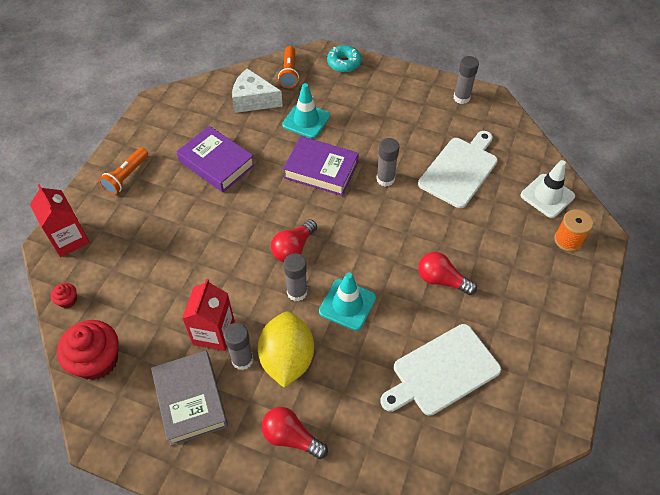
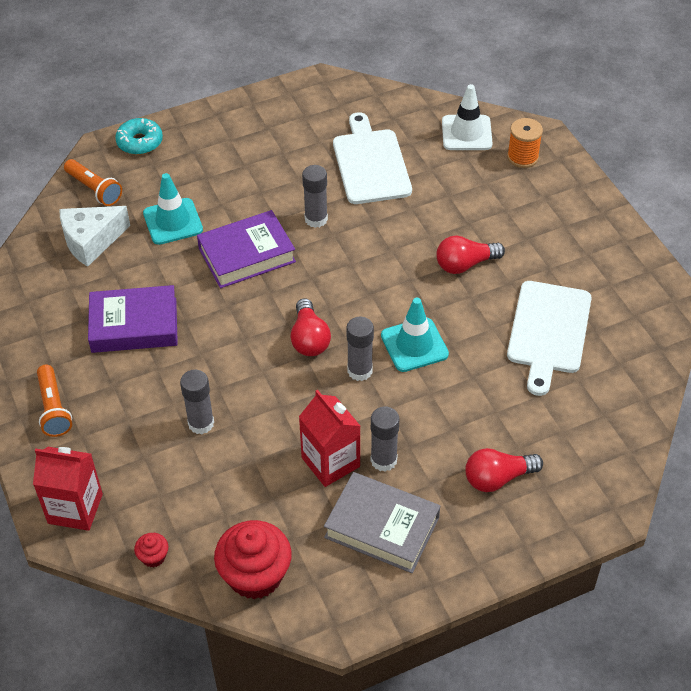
camera: 45 degrees left, 5 degrees down
yellow lemon [258,312,314,388] -> none
grey glue stick [453,56,479,104] -> grey glue stick moved to [180,370,214,434]

